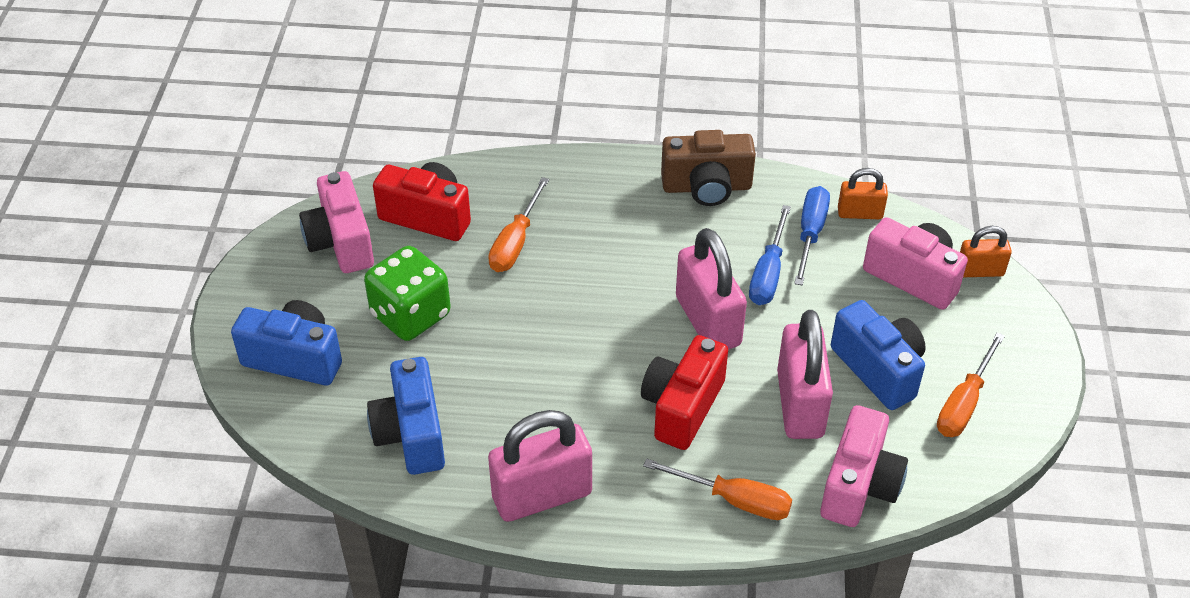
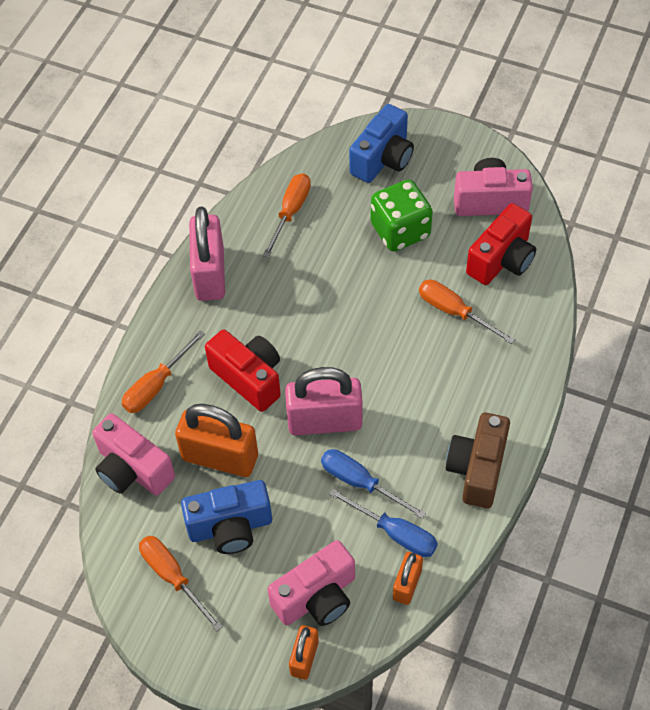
camera: 110 degrees right, 10 degrees up
blue camera [367,357,445,475] -> orange screwdriver [263,173,311,258]
pink padlock [777,310,833,439] -> orange padlock [175,404,258,477]

